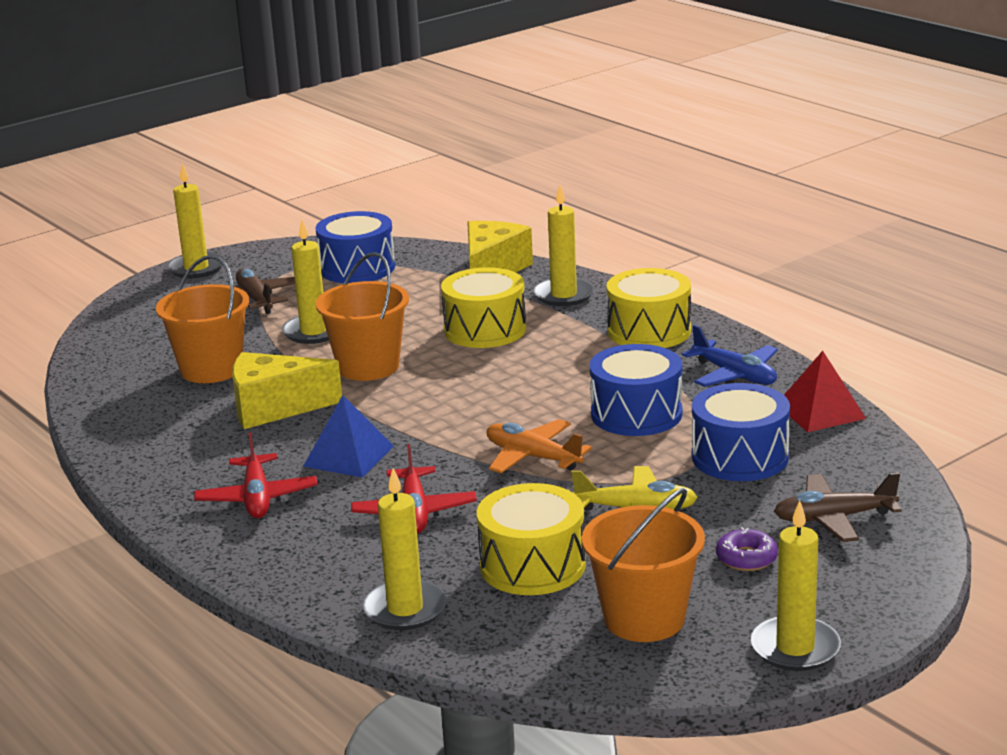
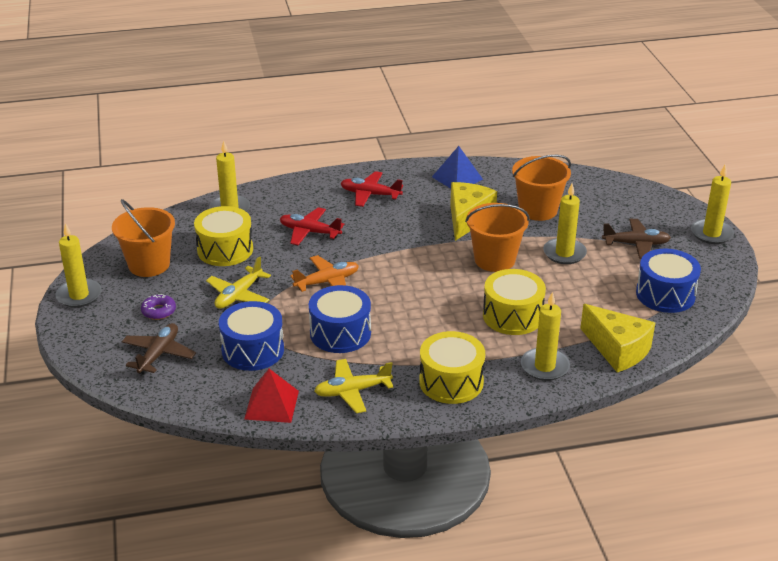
camera: 115 degrees right, 10 degrees up
blue pyramid [303,395,394,478] -> blue pyramid moved to [432,146,483,189]
blue plane [682,325,778,387] -> yellow plane [314,359,394,413]

